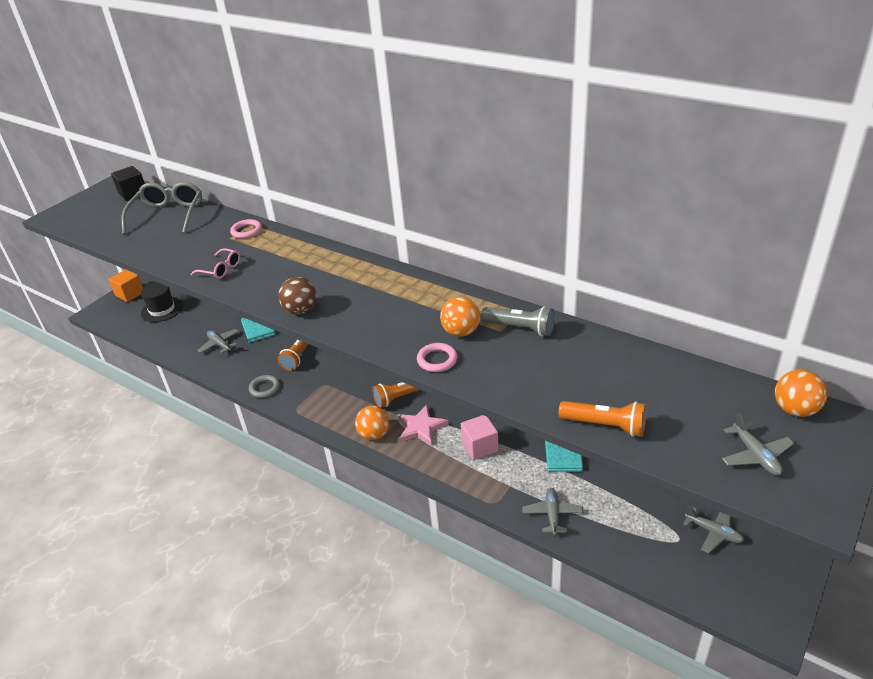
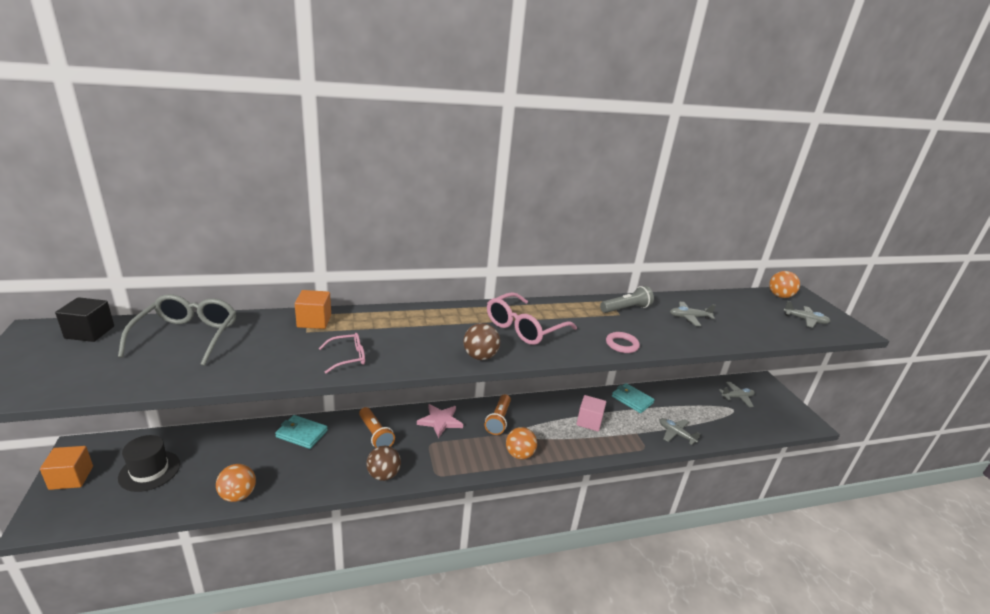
camera: 55 degrees left, 10 degrees down
grey glasses [122,182,202,234] -> grey glasses turned 45 degrees clockwise [118,294,236,366]
grey plane [197,329,239,353] -> grey plane moved to [670,302,716,326]
pink ring [230,219,262,239] -> orange cube [295,290,331,329]
grey ring [249,375,280,398] -> brown ball [366,446,401,481]
pink star [397,405,449,446] -> pink star moved to [417,404,463,438]
orange ball [440,297,480,337] -> orange ball moved to [216,464,256,502]
orange flashlight [559,401,646,437] -> none
none -> pink glasses [487,292,577,345]

